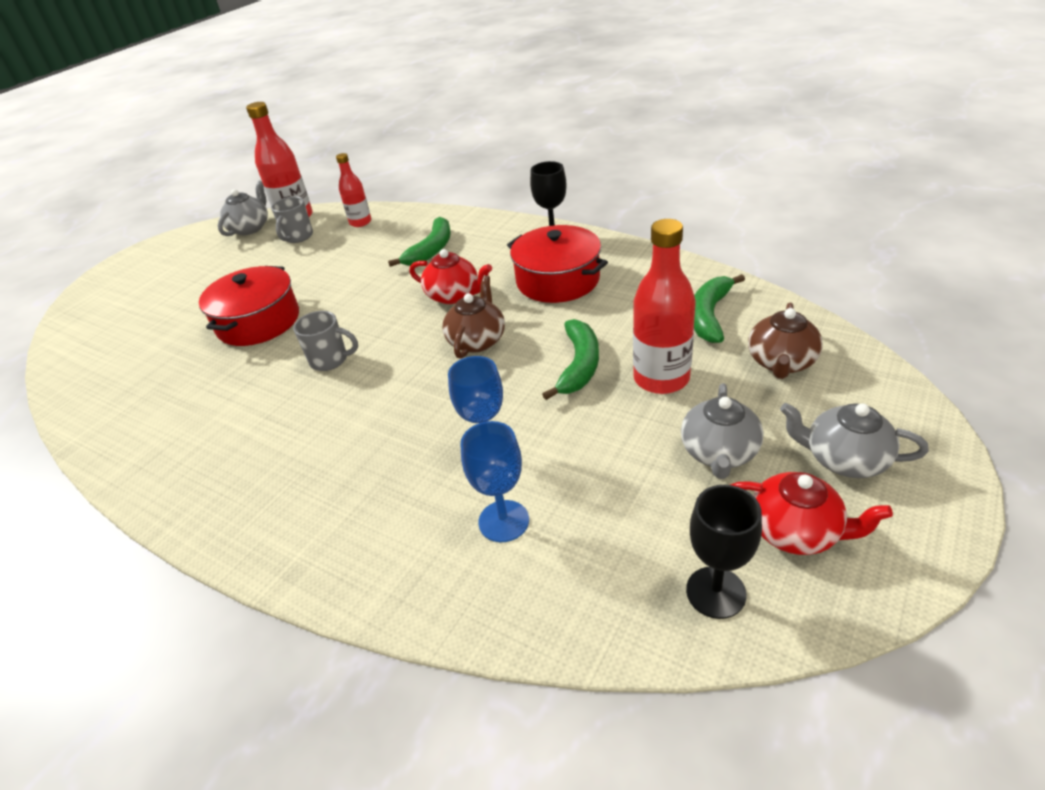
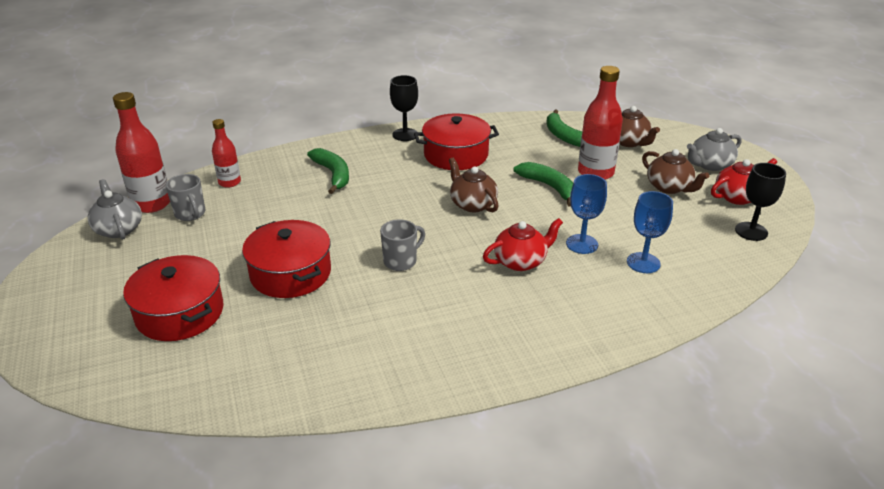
camera: 55 degrees left, 5 degrees down
red teapot [409,249,492,304] -> red teapot moved to [483,218,563,271]
grey teapot [681,383,763,479] -> brown teapot [642,149,709,194]
none -> red pot [123,255,224,341]

